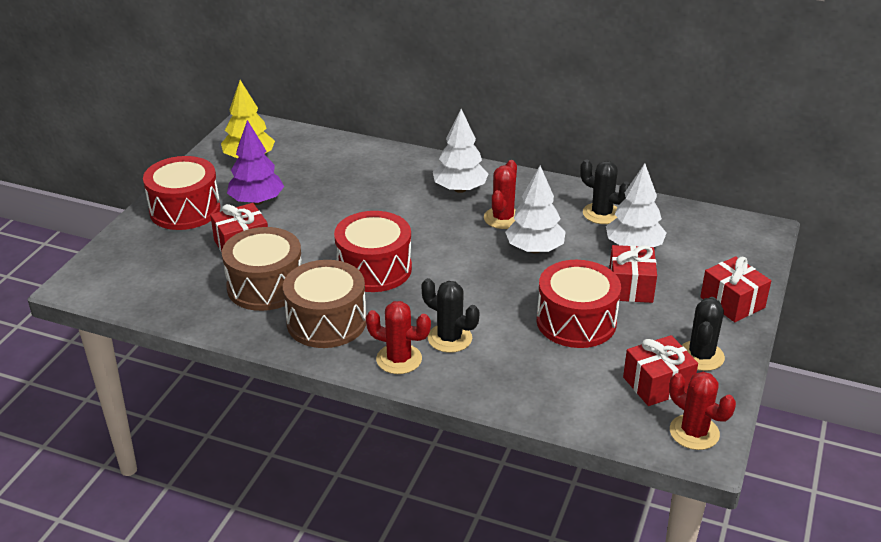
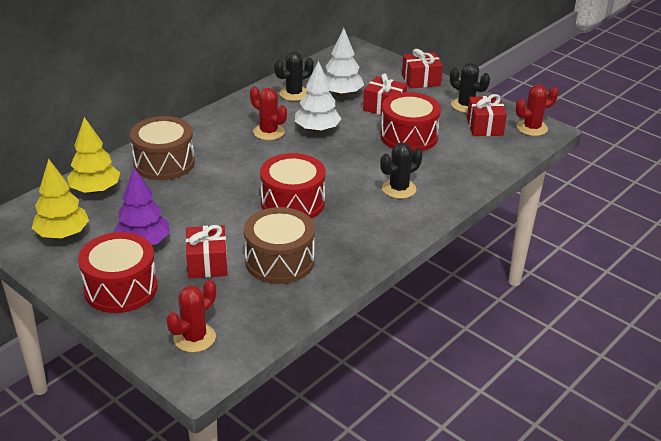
camera: 70 degrees left, 0 degrees up
brown drum [283,260,366,348] -> brown drum moved to [130,116,195,180]
red cactus [366,301,431,374] -> red cactus moved to [166,280,216,353]
white tree [433,109,489,193] -> none
none -> yellow tree [67,117,120,194]

